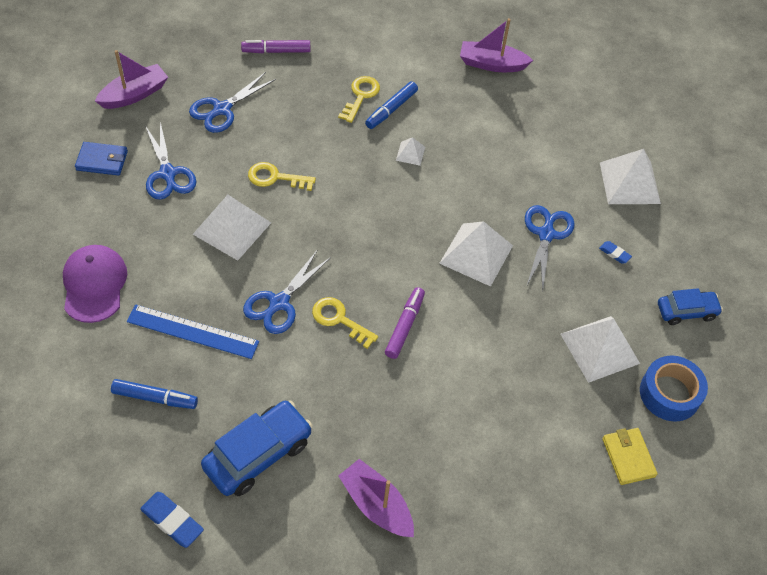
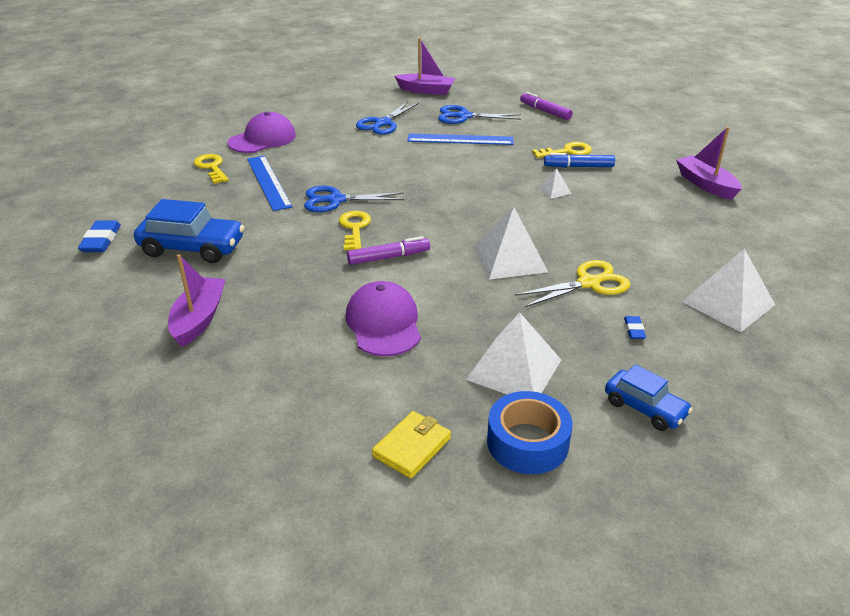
camera: 55 degrees right, 20 degrees down
blue wallet [75,142,128,176] -> none
blue marker [111,379,198,409] -> none
white pyramid [193,195,271,261] -> none
yellow key [248,162,316,191] -> yellow key moved to [194,154,229,184]
blue scissors [525,205,575,291] -> yellow scissors [515,260,630,307]
none -> purple cap [346,281,421,356]
none -> blue ruler [407,133,514,145]

